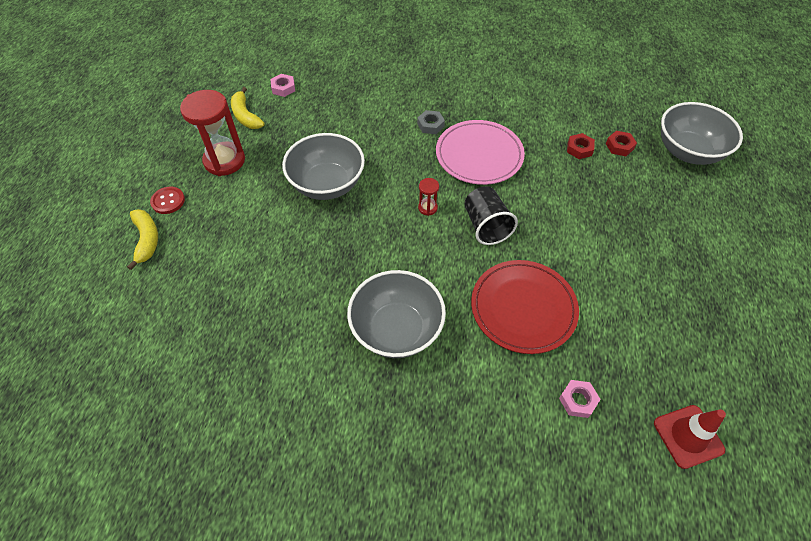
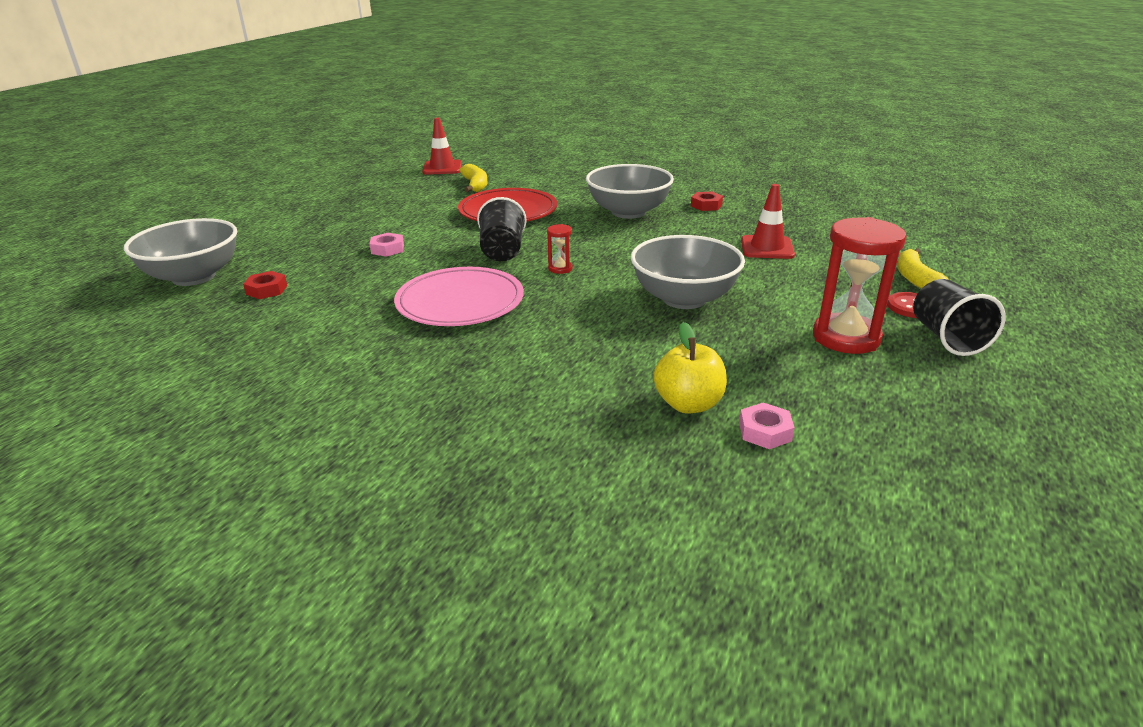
camera: 165 degrees left, 25 degrees down
yellow banana [231,87,265,129] -> yellow banana moved to [459,164,487,192]
grey nut [417,110,445,134] -> none
pink nut [559,380,601,418] -> pink nut moved to [370,233,404,257]
red nut [567,133,595,159] -> red nut moved to [691,192,723,211]
none -> yellow apple [654,322,727,413]
none -> red traffic cone [741,184,795,259]
none -> black cup [913,279,1006,356]

